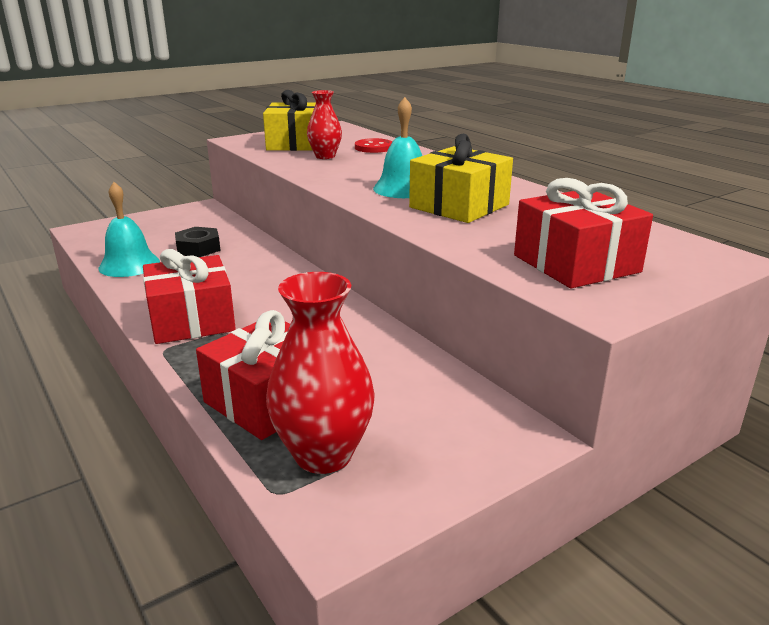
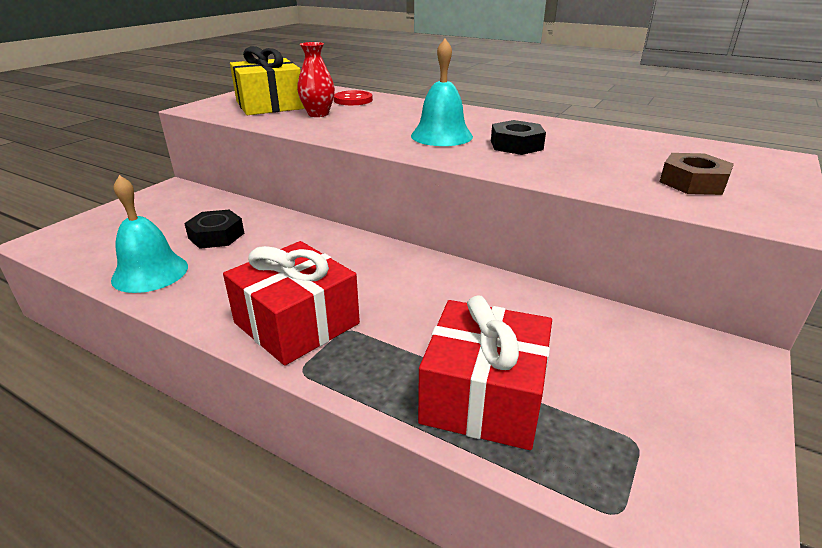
camera: 25 degrees left, 5 degrees up
red vase [266,272,375,474] -> none
yellow gift [409,134,513,223] -> black nut [491,120,546,155]
red gift [514,178,653,289] -> brown nut [659,153,734,195]

